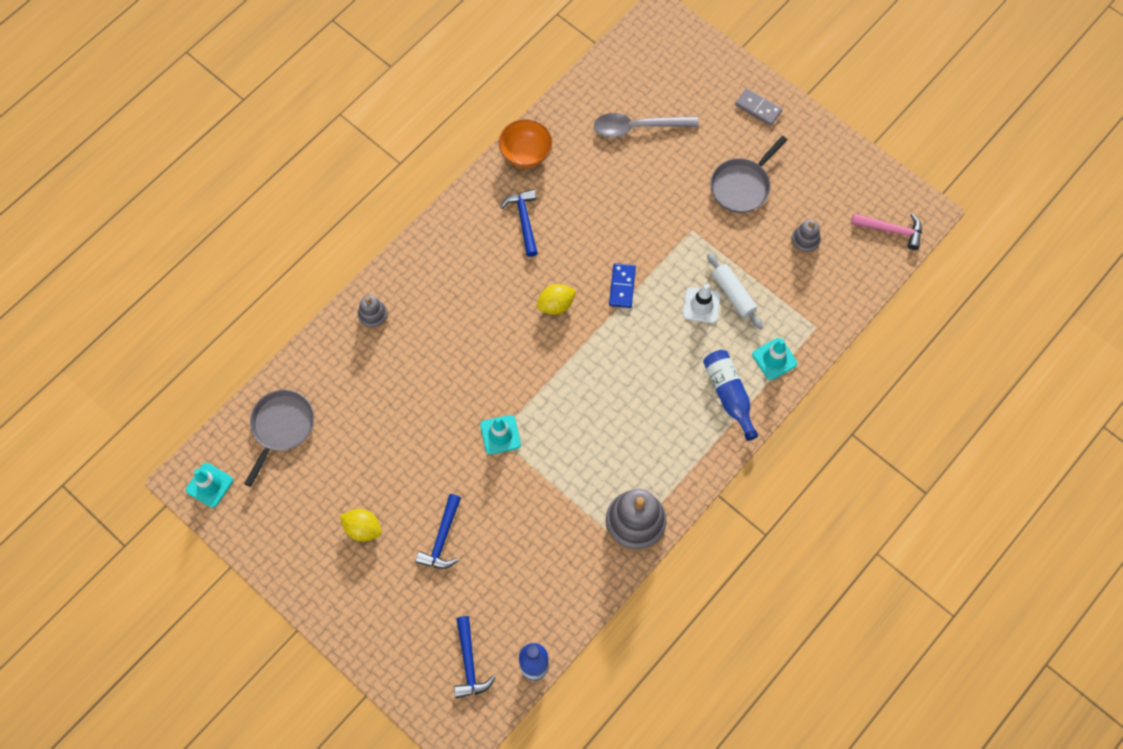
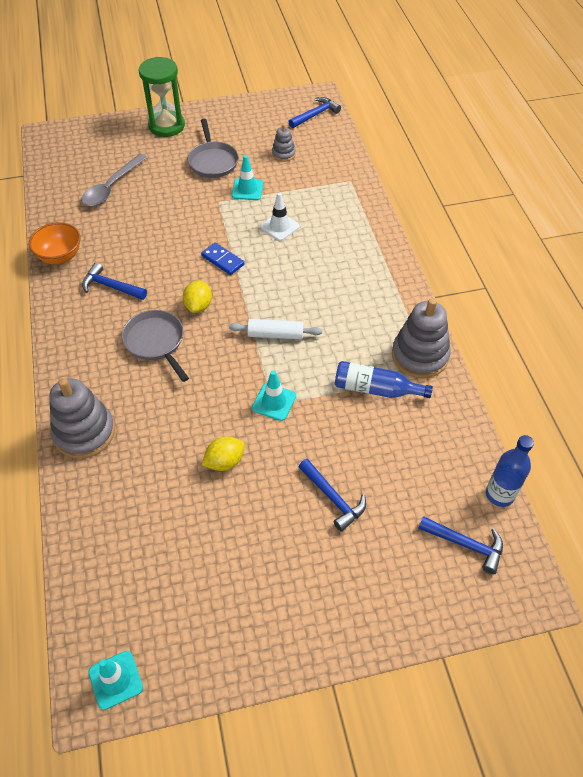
camera: 55 degrees left, 15 degrees down
grey pan [244,390,314,487] -> grey pan moved to [122,310,189,382]
yellow lemon [340,509,382,542] -> yellow lemon moved to [202,437,245,471]
grey stacking toy [358,295,388,329] -> grey stacking toy [49,378,115,459], size x1.93
blue bottle [703,350,758,441] -> blue bottle moved to [335,361,433,398]
white rolling pin [707,253,763,329] -> white rolling pin moved to [229,319,322,339]
grey domino [735,88,782,126] -> green hourglass [138,57,185,137]
turquoise traffic cone [752,338,797,380] -> turquoise traffic cone moved to [232,155,263,200]
pink hammer [851,213,922,250] -> blue hammer [288,97,341,128]

